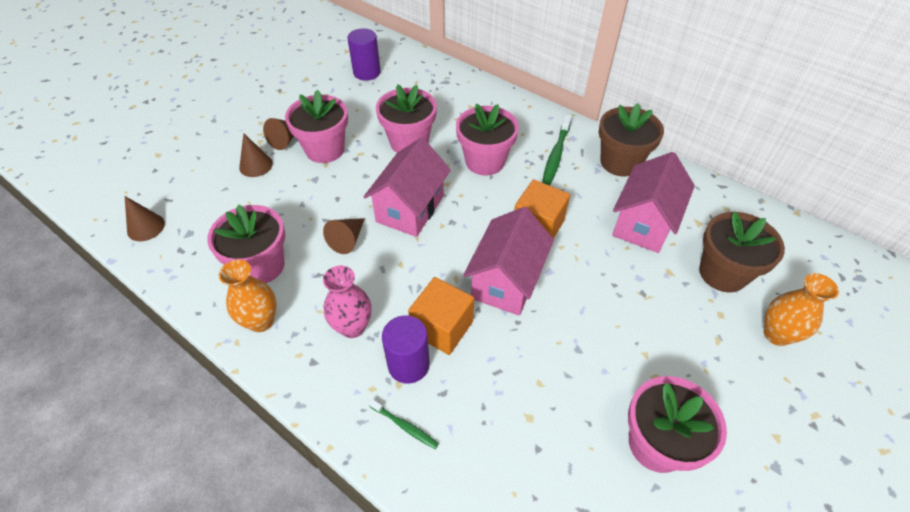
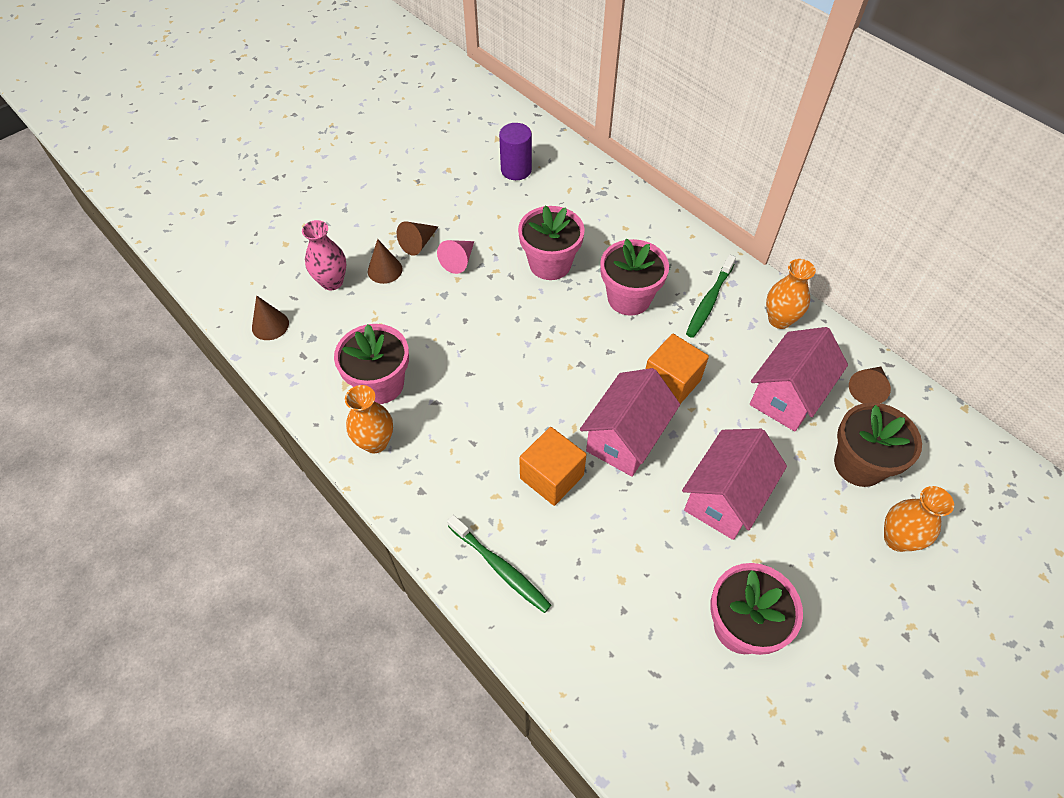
camera: 10 degrees right, 5 degrees up
pink flower pot [285,90,348,163] -> pink cone [437,240,474,274]
brown cone [323,218,365,254] -> brown cone moved to [849,367,891,403]
pink vase [323,266,372,338] -> pink vase moved to [302,220,346,290]
pink house [364,137,451,237] -> pink house moved to [682,429,787,540]
green toothbrush [368,398,439,449] -> green toothbrush [447,515,551,613], size x1.70
purple cylinder [382,315,430,384] -> none
brown flower pot [599,103,664,176] -> orange vase [766,259,816,329]

